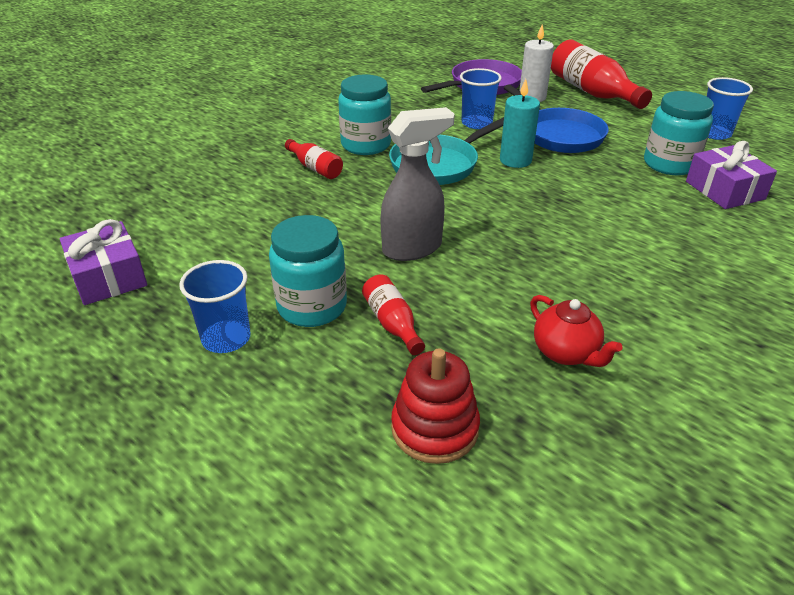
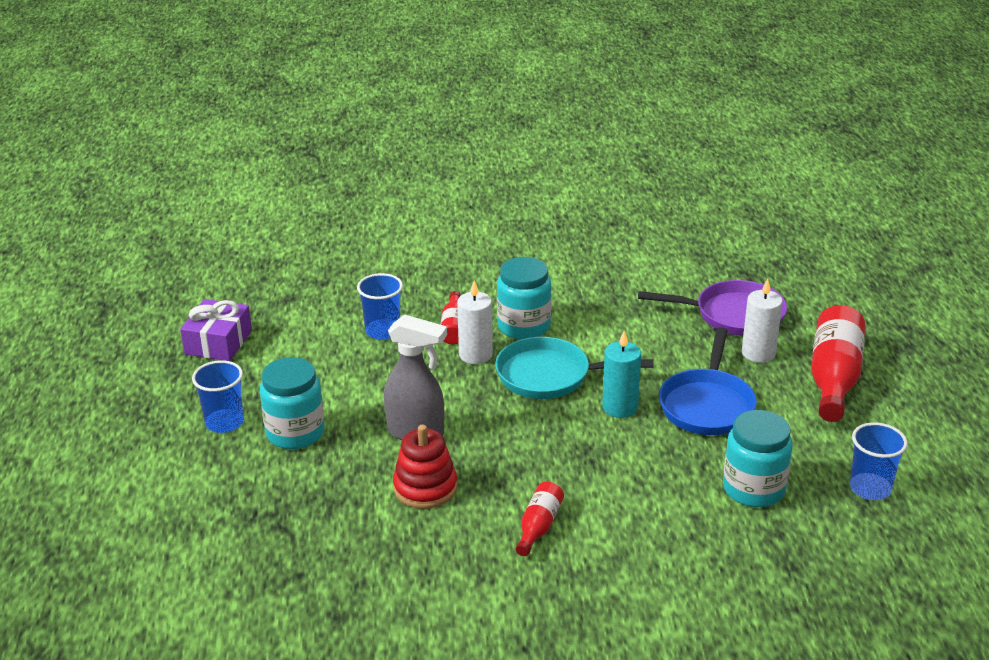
camera: 45 degrees right, 5 degrees down
red bottle [362,274,425,355] -> red bottle moved to [516,482,564,556]
red stacking toy [391,349,480,464] -> red stacking toy moved to [393,425,457,509]
blue cup [460,68,502,129] -> blue cup moved to [357,273,403,339]
red teapot [530,295,622,367] -> none
purple gift [686,141,777,209] -> none
none -> white candle [457,280,493,364]

